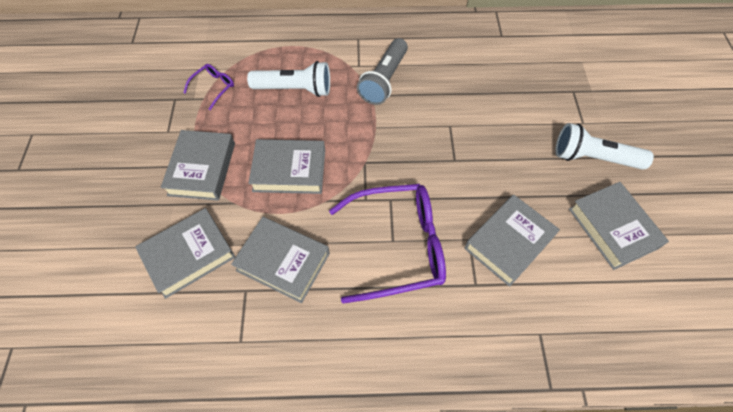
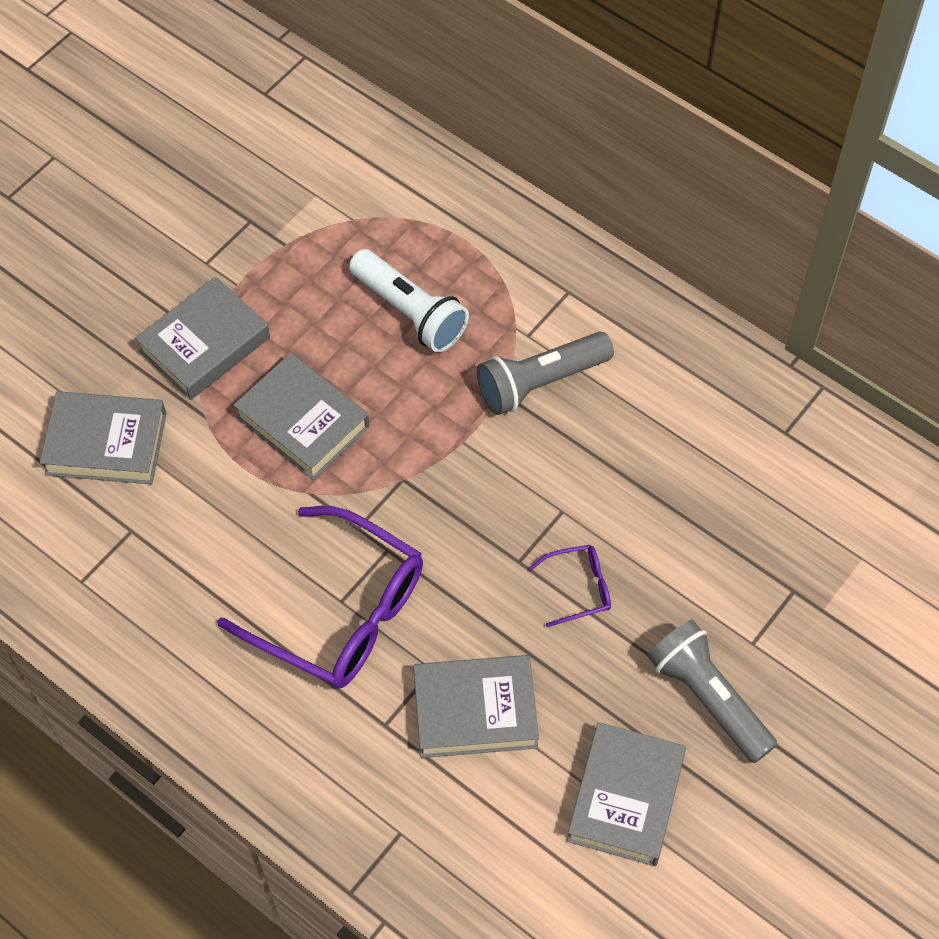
camera: 40 degrees right, 0 degrees up
purple glasses [183,64,234,110] -> purple glasses moved to [529,545,611,627]
grey book [231,217,330,303] -> none
white flashlight [555,123,654,170] -> grey flashlight [648,620,777,763]

